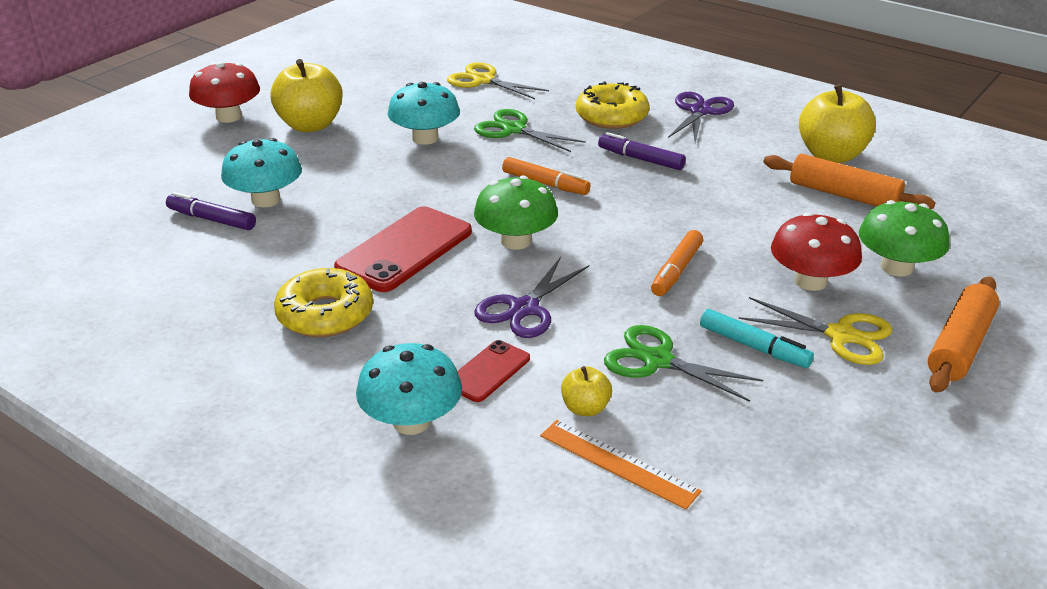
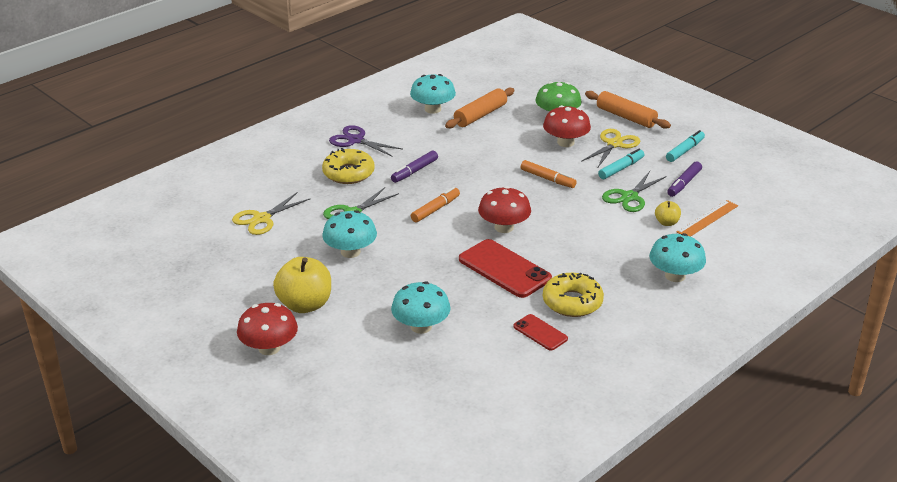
camera: 80 degrees left, 0 degrees up
purple marker [166,192,256,230] -> purple marker moved to [667,161,702,197]
red phone [457,340,530,402] -> red phone moved to [513,314,568,351]
green mushroom [474,176,558,250] -> red mushroom [478,186,531,233]
purple scissors [474,257,589,338] -> none
yellow apple [799,84,876,163] -> turquoise mushroom [410,74,456,114]
none -> turquoise marker [666,130,705,162]

